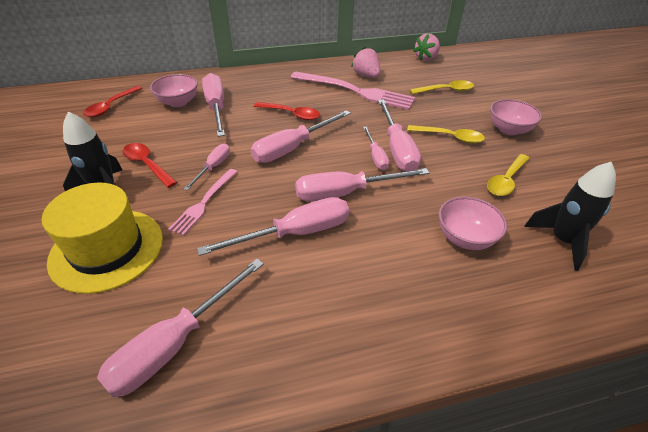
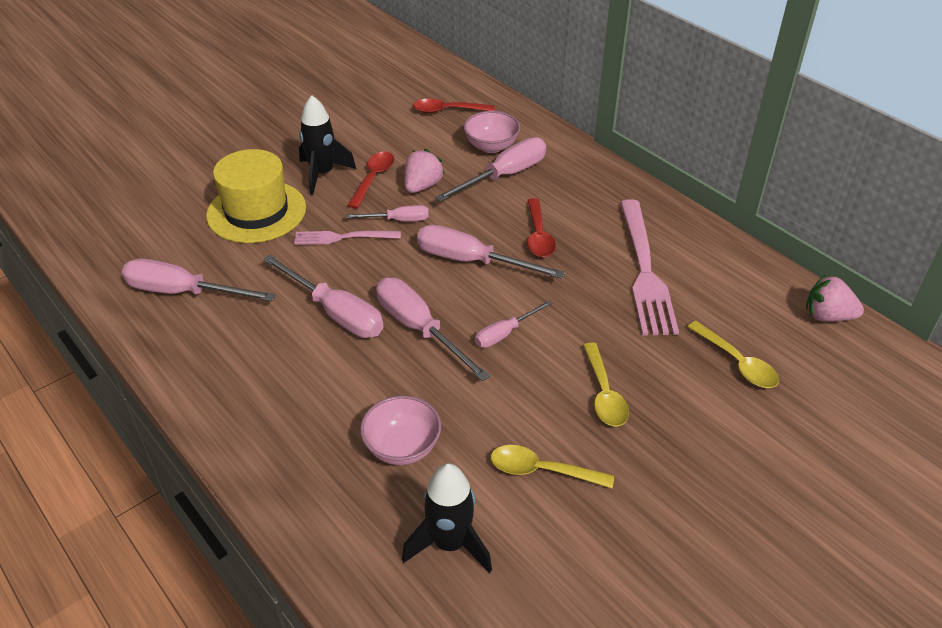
camera: 65 degrees right, 0 degrees up
pink strawberry [351,47,380,78] -> pink strawberry moved to [404,149,445,193]
pink screwdriver [378,99,421,171] -> none
pink bowl [490,99,542,135] -> none

